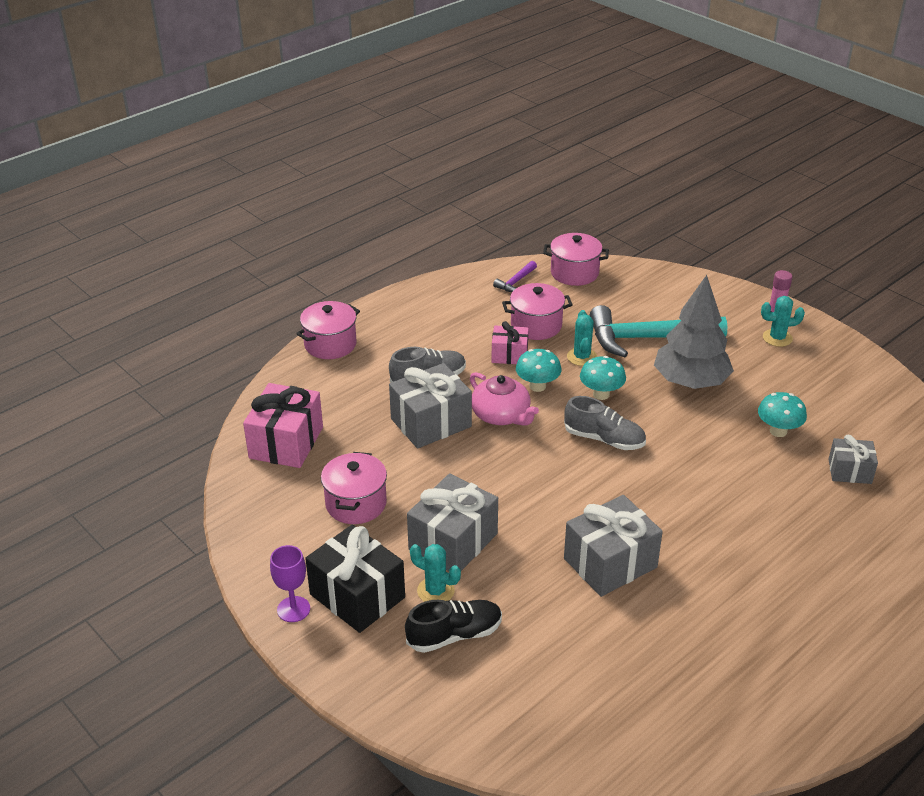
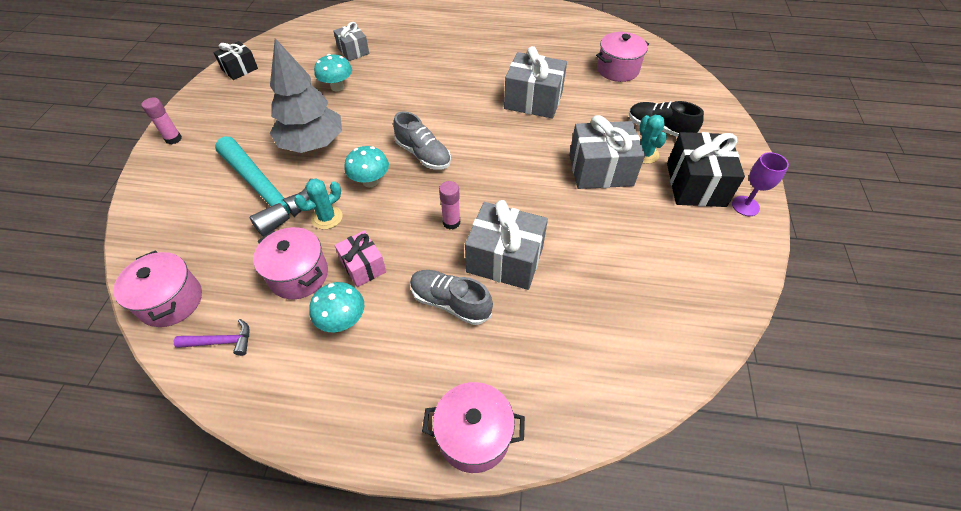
camera: 130 degrees left, 15 degrees up
pink gift [243,383,323,468] -> none
pink pot [321,452,387,524] -> pink pot moved to [596,32,649,82]
pink teapot [470,372,539,426] -> pink glue stick [439,181,460,229]
turquoise mushroom [516,349,561,392] -> turquoise mushroom moved to [309,282,364,332]
grey shoe [564,396,646,450] -> grey shoe turned 150 degrees clockwise [393,111,451,170]
turquoise cactus [761,296,805,347] -> none
none -> black gift [213,41,258,80]

